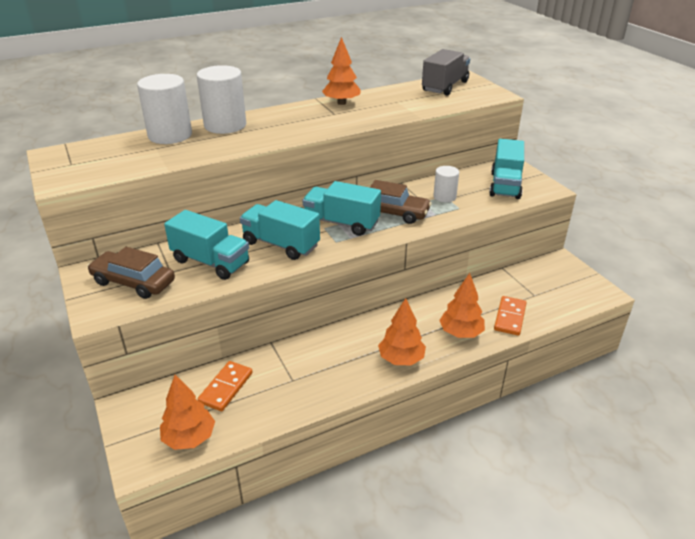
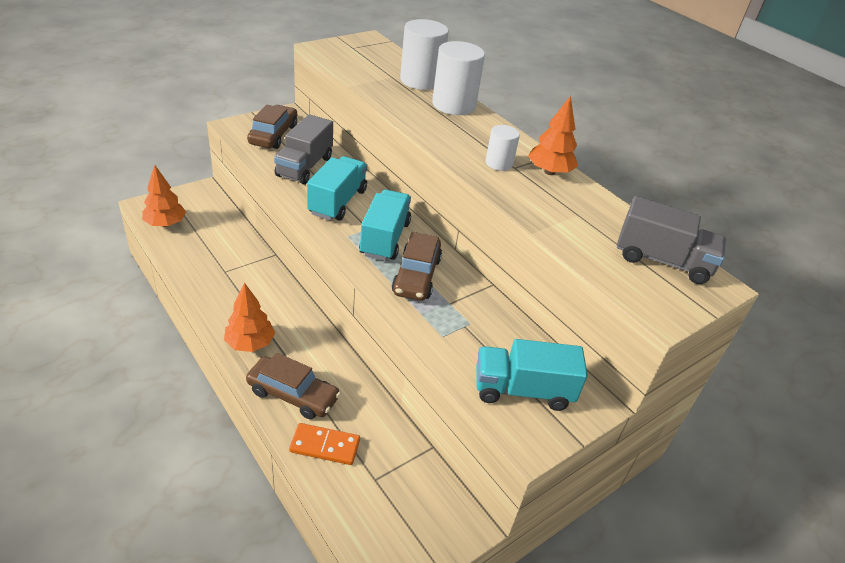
camera: 75 degrees right, 5 degrees up
turquoise truck [164,210,249,280] -> grey truck [274,114,333,184]
orange domino [198,361,252,411] -> none
white cylinder [433,166,459,202] -> white cylinder moved to [485,125,520,171]
orange tree [439,273,485,338] -> brown car [246,353,341,419]

